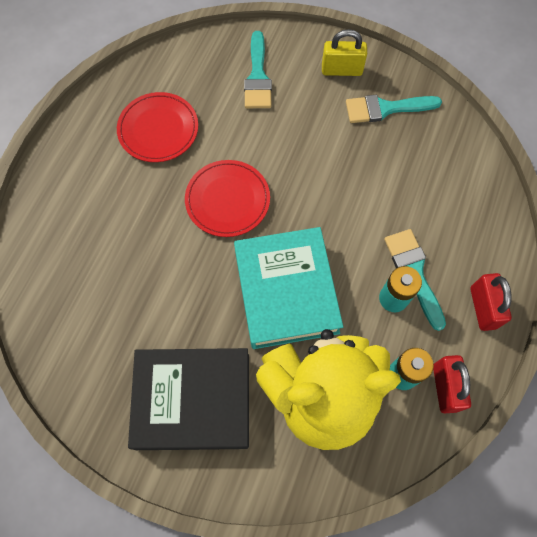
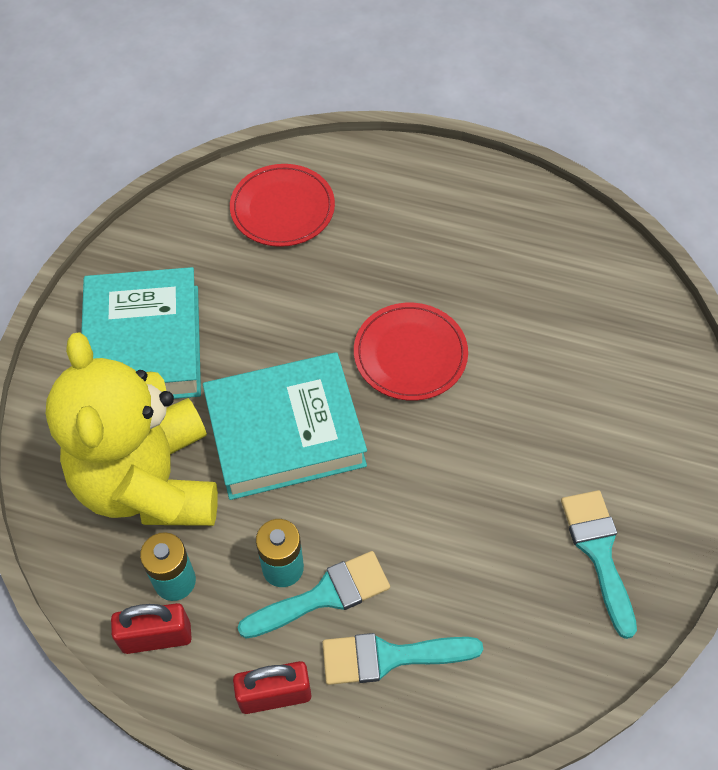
camera: 85 degrees right, 10 degrees down
red plate [117,92,198,162] -> red plate moved to [230,164,335,247]
black book [128,348,249,450] -> turquoise book [81,267,201,399]
turquoise brush [244,31,272,108] -> turquoise brush moved to [322,633,483,685]
yellow padlock [322,29,367,76] -> none

